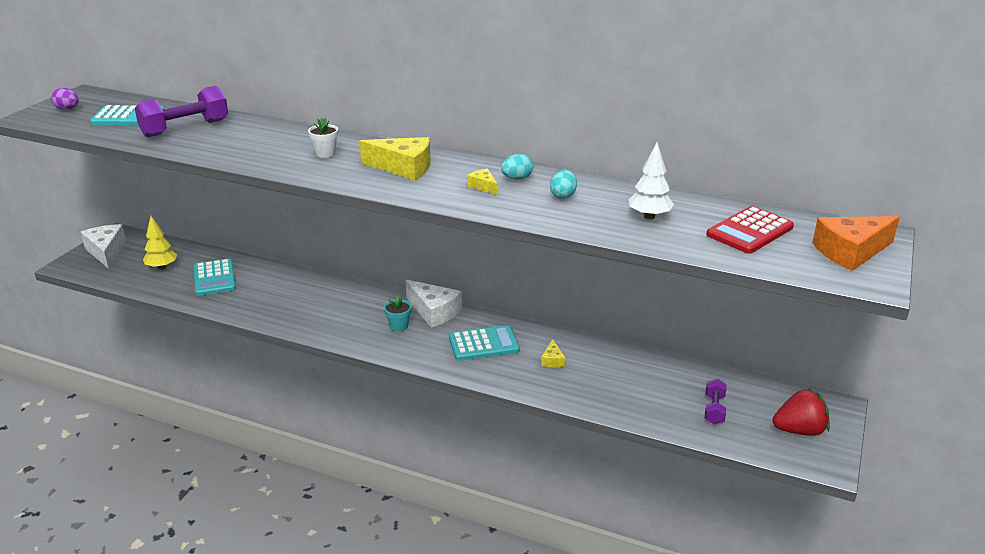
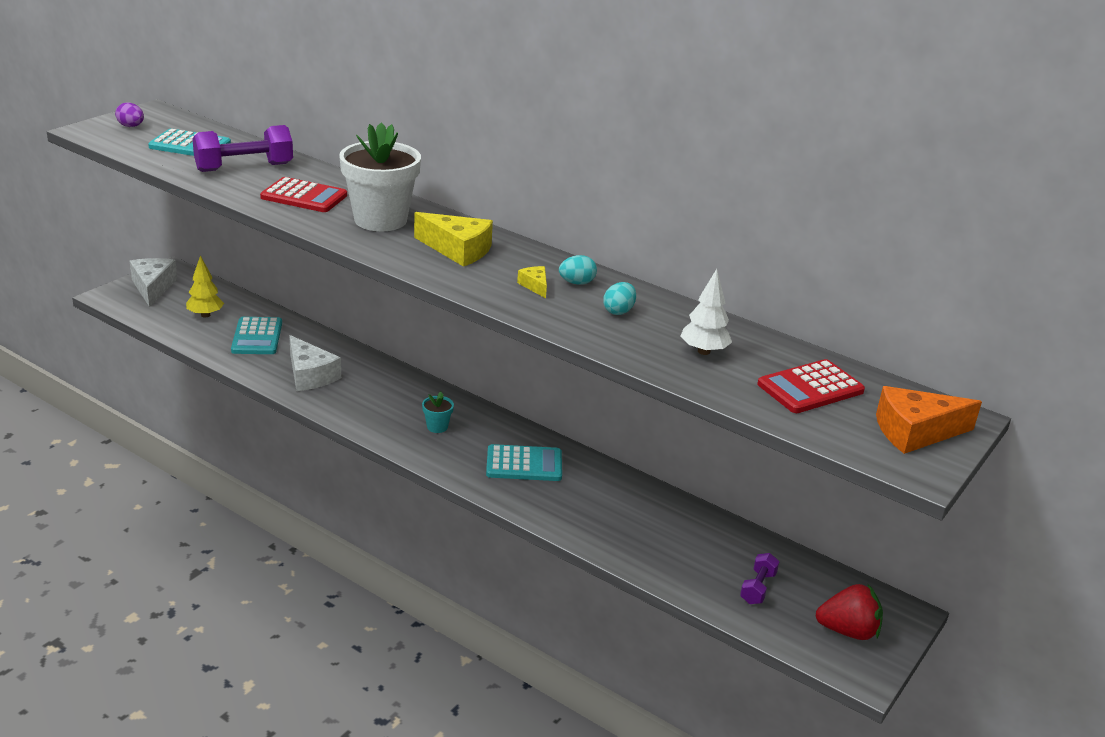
camera: 10 degrees right, 0 degrees up
white flower pot [308,118,338,158] -> white flower pot [339,122,421,231], size x2.38
white cheese [406,280,462,328] -> white cheese moved to [289,335,341,391]
yellow cheese [541,339,565,367] -> none
none -> red calculator [260,177,347,212]

